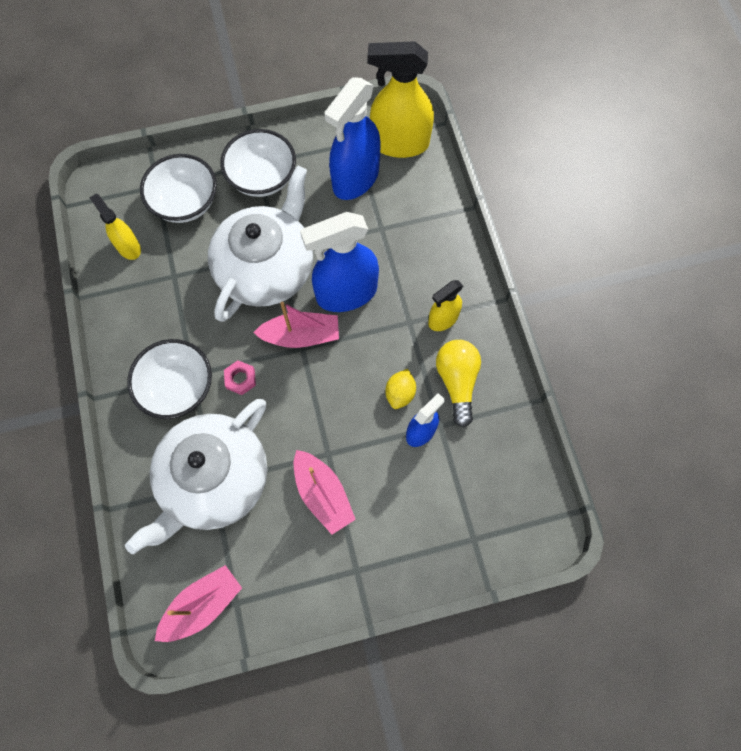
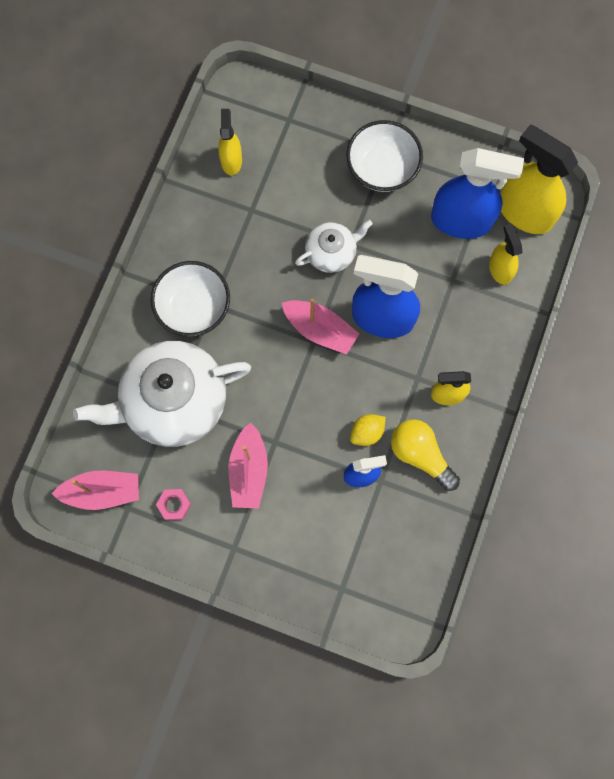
camera: 35 degrees right, 5 degrees up
white bowl [140,154,217,223] -> none
white teapot [208,165,313,322] -> white teapot [295,220,373,273], size x0.51
pink nut [224,360,256,395] -> pink nut moved to [156,489,191,520]
blue spray bottle [324,77,381,200] -> blue spray bottle turned 150 degrees counterclockwise [431,148,524,239]
yellow light bulb [436,340,481,427] -> yellow light bulb turned 75 degrees counterclockwise [391,419,460,491]
none -> yellow spray bottle [489,224,522,285]

